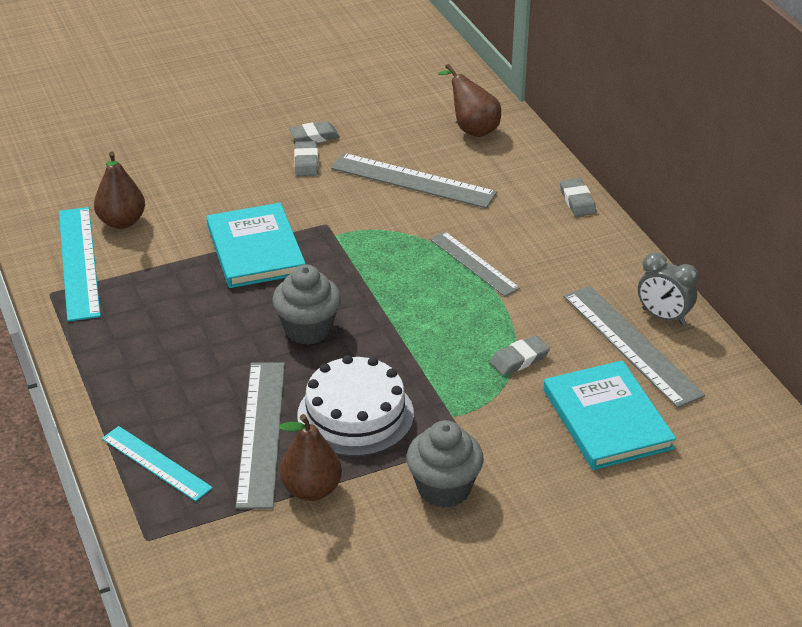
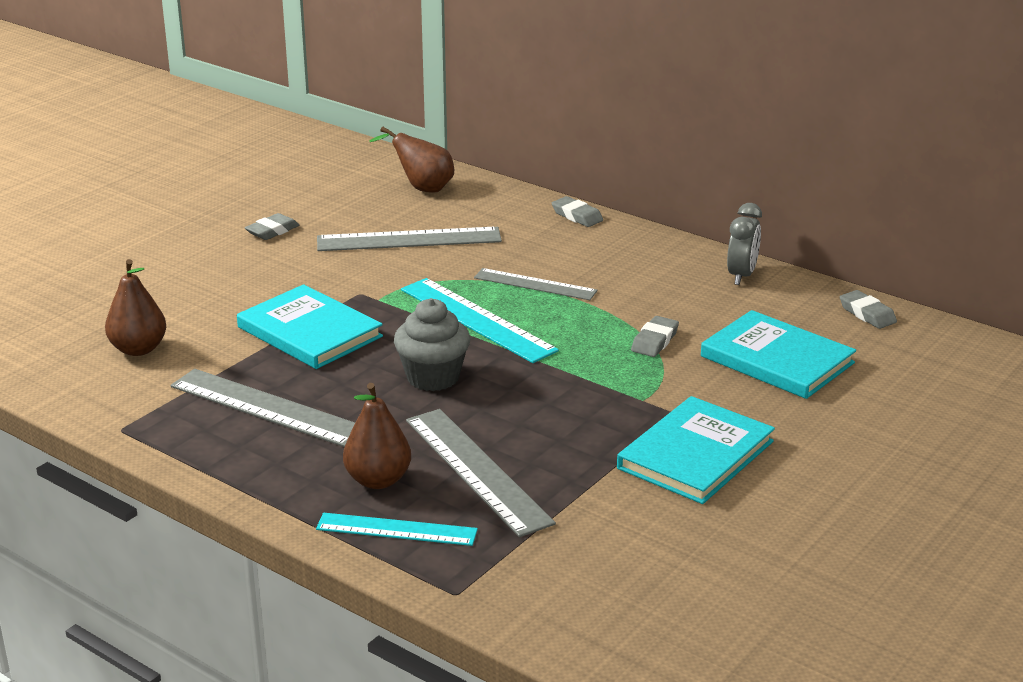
camera: 30 degrees left, 10 degrees down
turquoise ruler [59,207,101,322] -> turquoise ruler moved to [401,278,559,363]
brown pear [279,414,342,501] -> brown pear moved to [343,383,411,489]
grey eraser [294,141,318,176] -> grey eraser moved to [840,290,897,329]
white cake [297,355,414,457] -> none
grey cupcake [406,420,484,508] -> turquoise book [617,396,775,504]
grey ruler [564,286,705,408] -> grey ruler moved to [171,369,355,447]
grey clock [638,252,698,325] -> grey clock turned 75 degrees counterclockwise [727,203,762,285]

